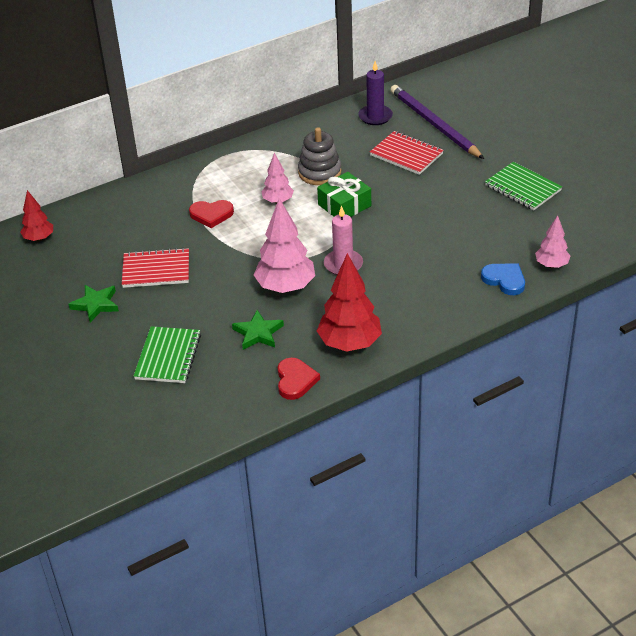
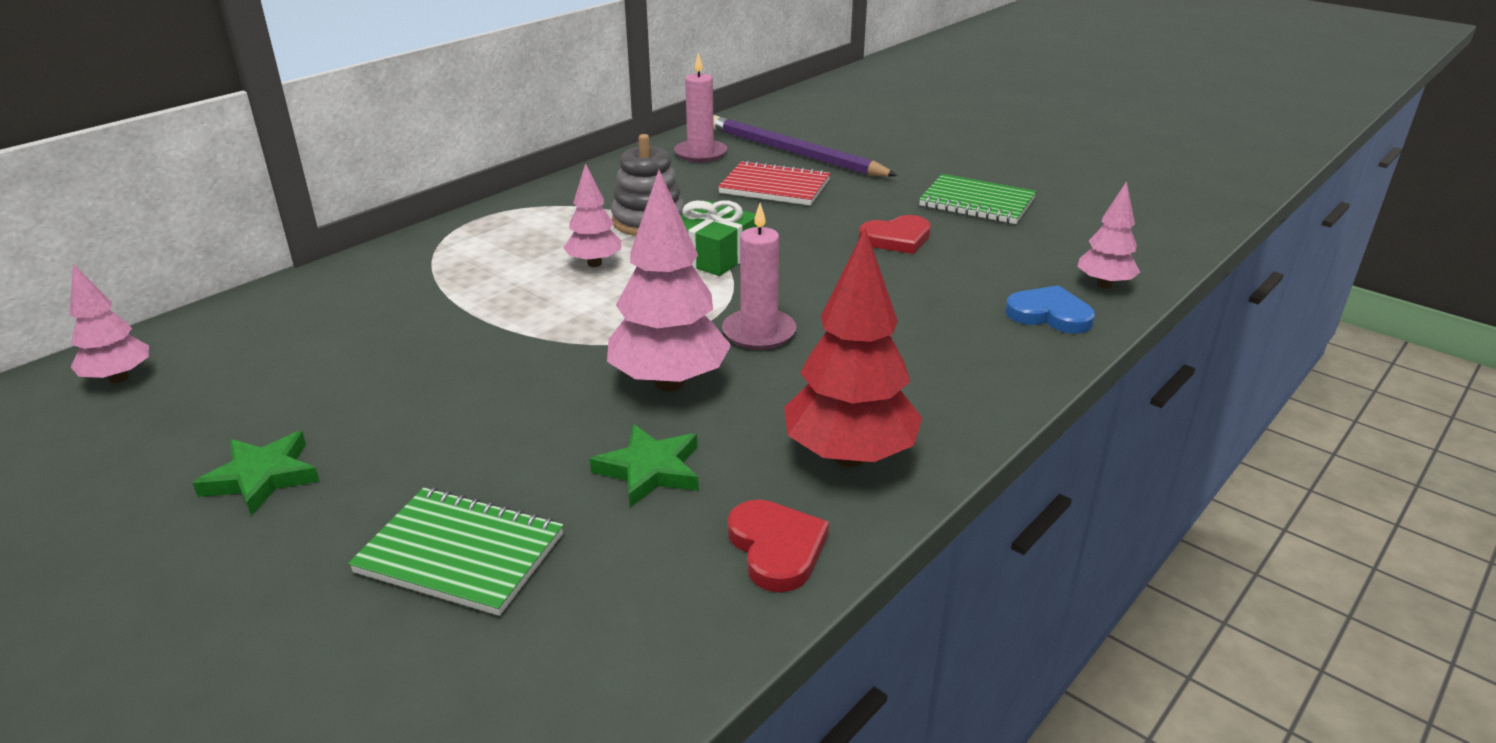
camera: 20 degrees left, 10 degrees down
red tree [20,190,53,241] -> pink tree [69,264,149,383]
red notebook [122,248,189,288] -> none
green notebook [134,326,201,383] -> green notebook turned 60 degrees counterclockwise [348,488,563,616]
red heart [189,200,234,228] -> red heart moved to [859,215,931,254]
purple candle [358,61,393,125] -> pink candle [674,53,727,162]

